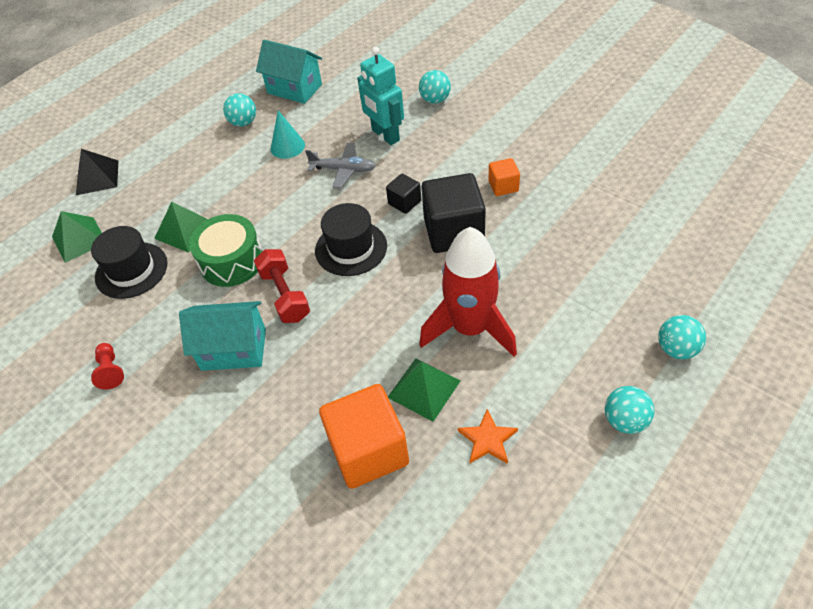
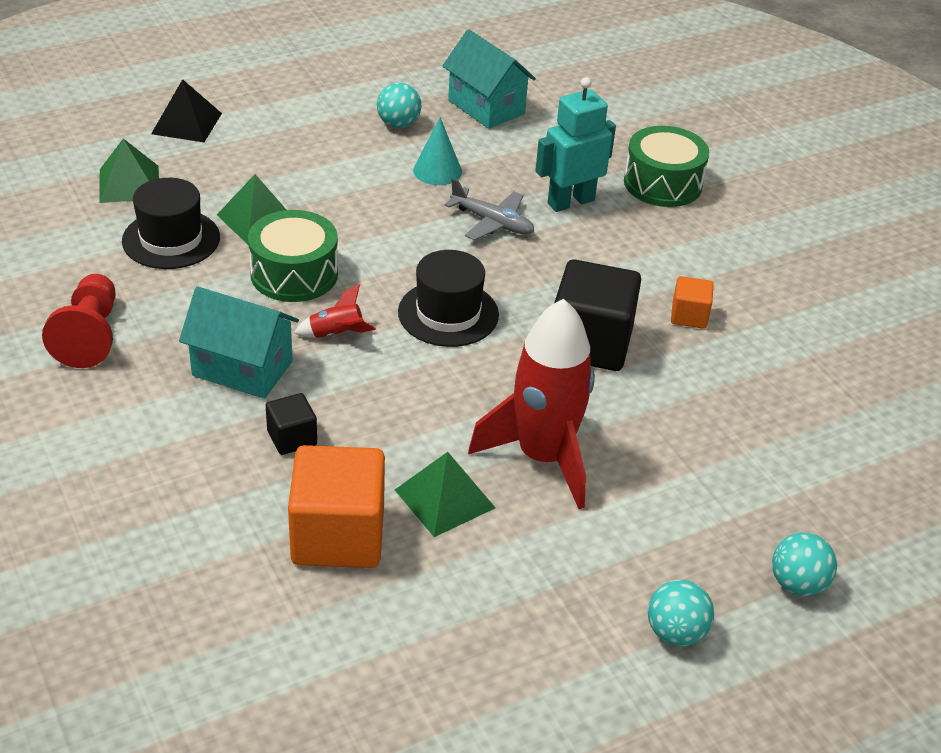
camera: 15 degrees right, 10 degrees down
red pawn [91,343,124,390] -> red pawn [42,274,116,368], size x1.72
red dumbbell [254,249,310,323] -> red rocket [294,284,376,338]
turquoise robot [357,47,404,145] -> turquoise robot turned 75 degrees clockwise [535,77,616,212]
black cube [386,174,421,214] -> black cube moved to [266,393,317,455]
turquoise ball [419,70,451,104] -> green drum [624,126,709,207]
orange star [458,409,518,464] -> none

